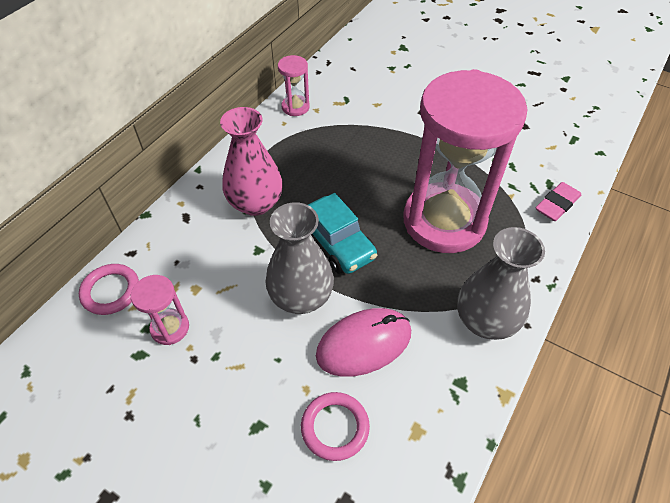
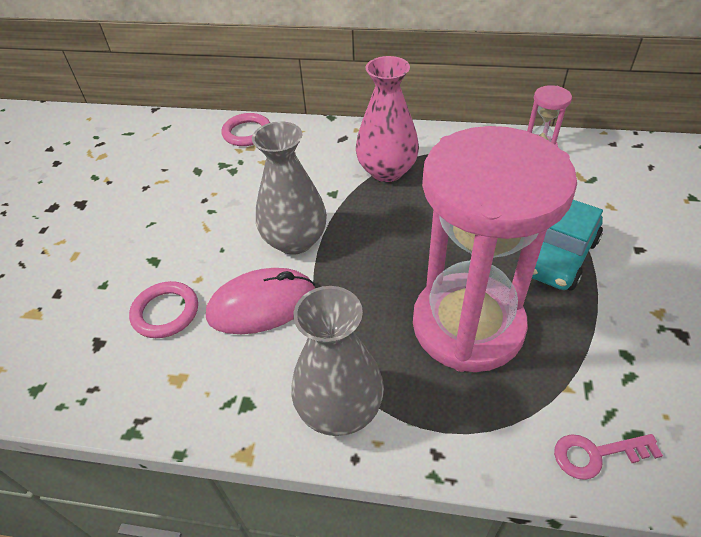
camera: 70 degrees right, 5 degrees down
pink hourglass [131,275,189,345] -> none
turquoise car [308,193,378,274] -> turquoise car moved to [532,200,603,290]
pink mouse [316,308,411,377] -> pink mouse turned 60 degrees counterclockwise [206,268,315,334]
pink eraser [535,182,581,221] -> pink key [554,434,663,480]

